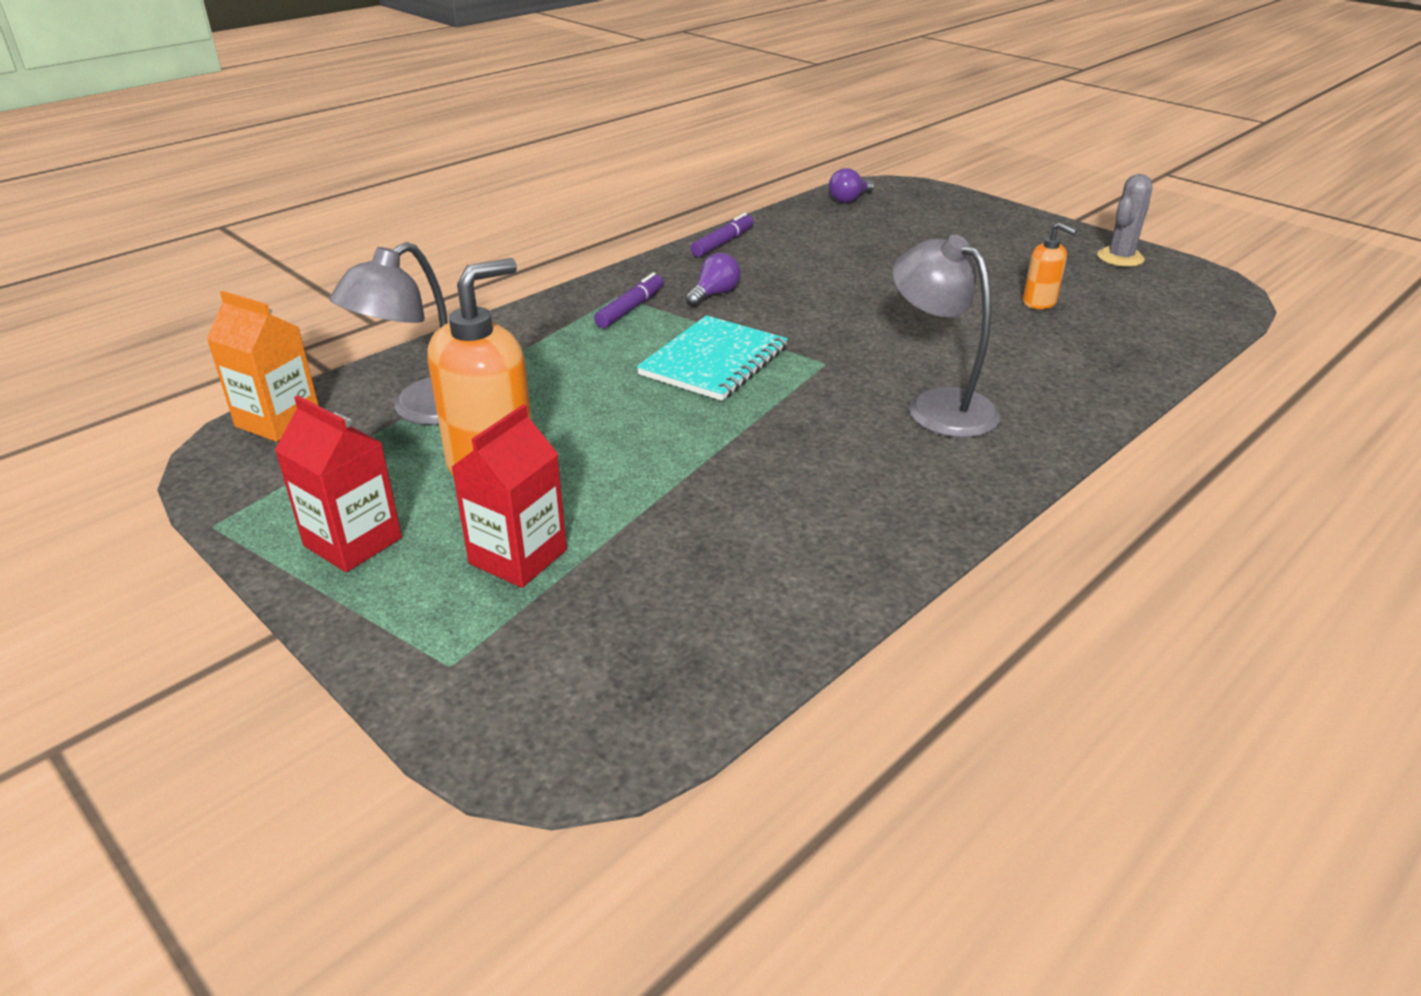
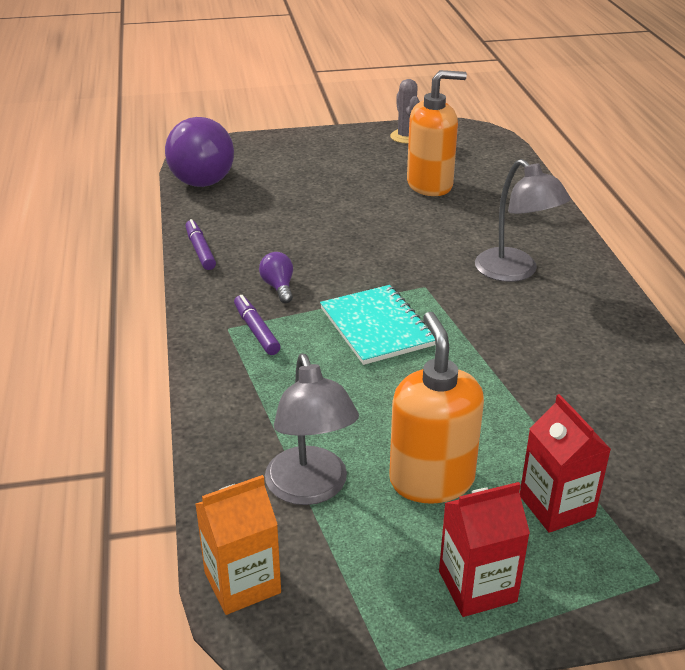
camera: 55 degrees left, 0 degrees up
purple light bulb [829,168,874,203] -> purple light bulb [165,117,234,187], size x2.35
grey lamp [892,235,1000,438] -> grey lamp turned 120 degrees counterclockwise [475,159,571,282]
orange soap dispenser [1023,222,1077,309] -> orange soap dispenser [407,70,467,196], size x1.97

